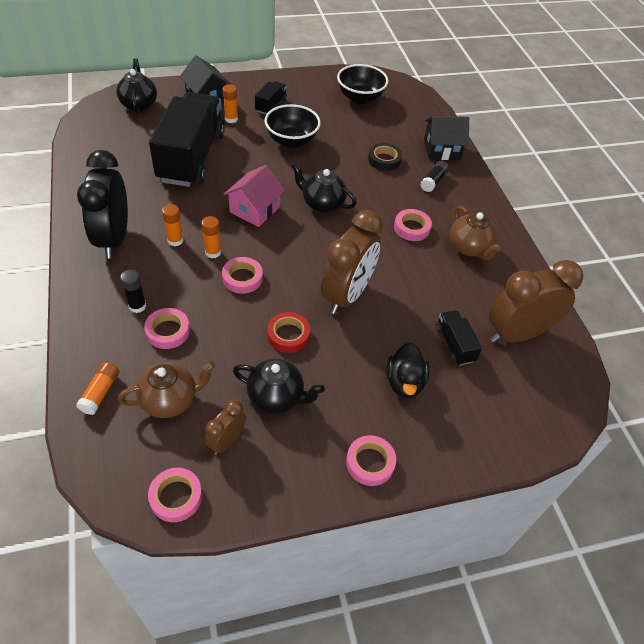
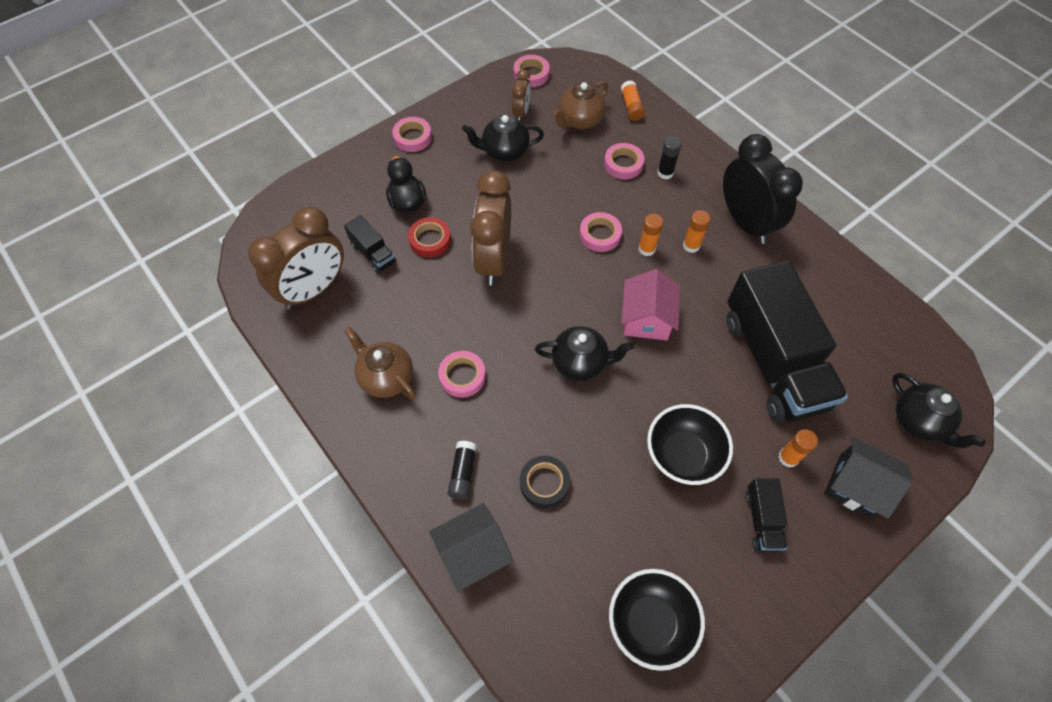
camera: 160 degrees right, 10 degrees up
red tape [267,312,310,353] -> red tape moved to [408,217,451,258]

